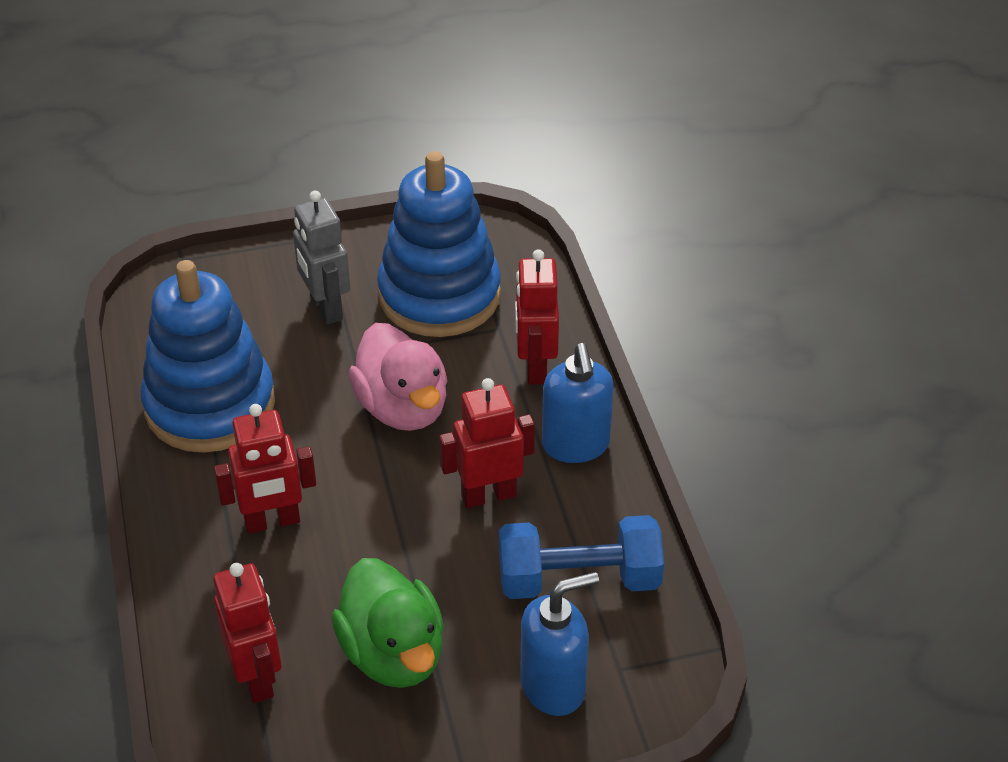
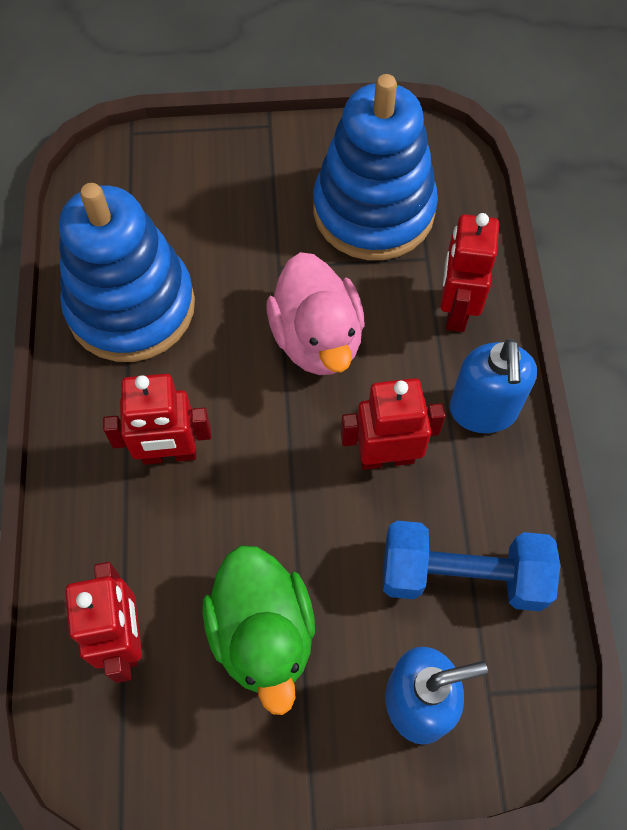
camera: 10 degrees right, 20 degrees up
grey robot [293,191,350,325] -> none

